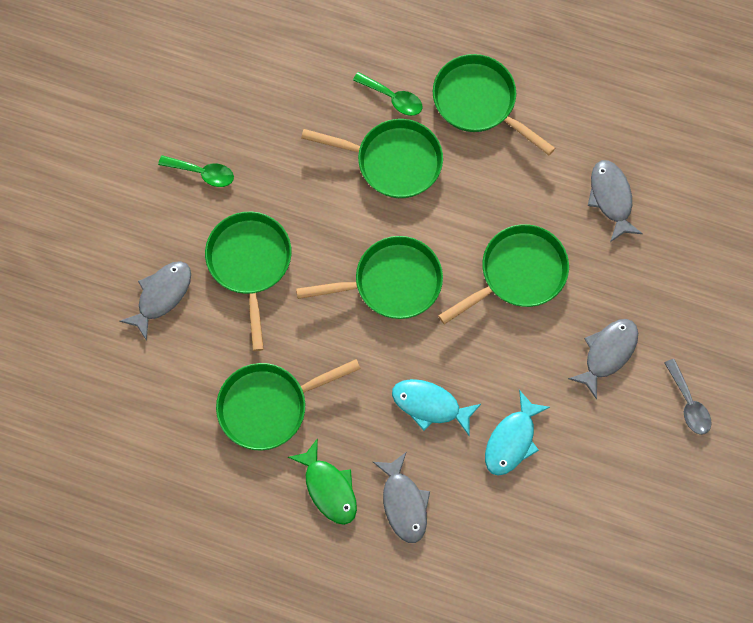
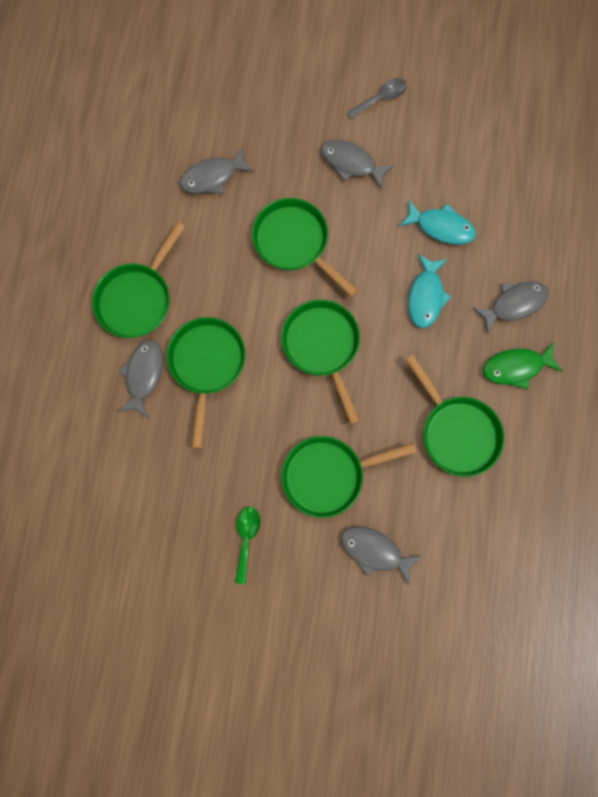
camera: 100 degrees left, 5 degrees up
green fish [288,438,357,525] -> green fish turned 150 degrees counterclockwise [483,342,562,389]
green spoon [353,72,423,116] -> grey fish [118,340,163,418]

